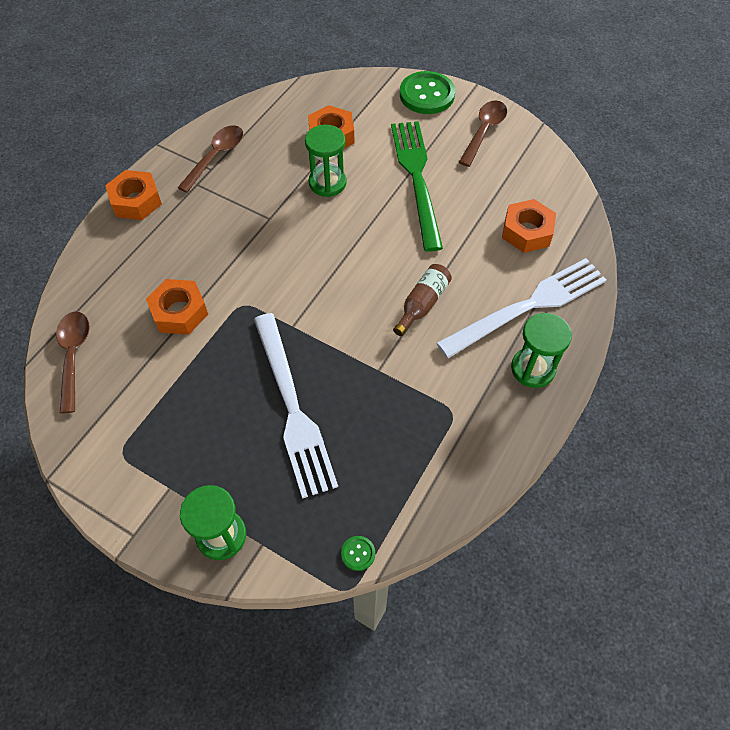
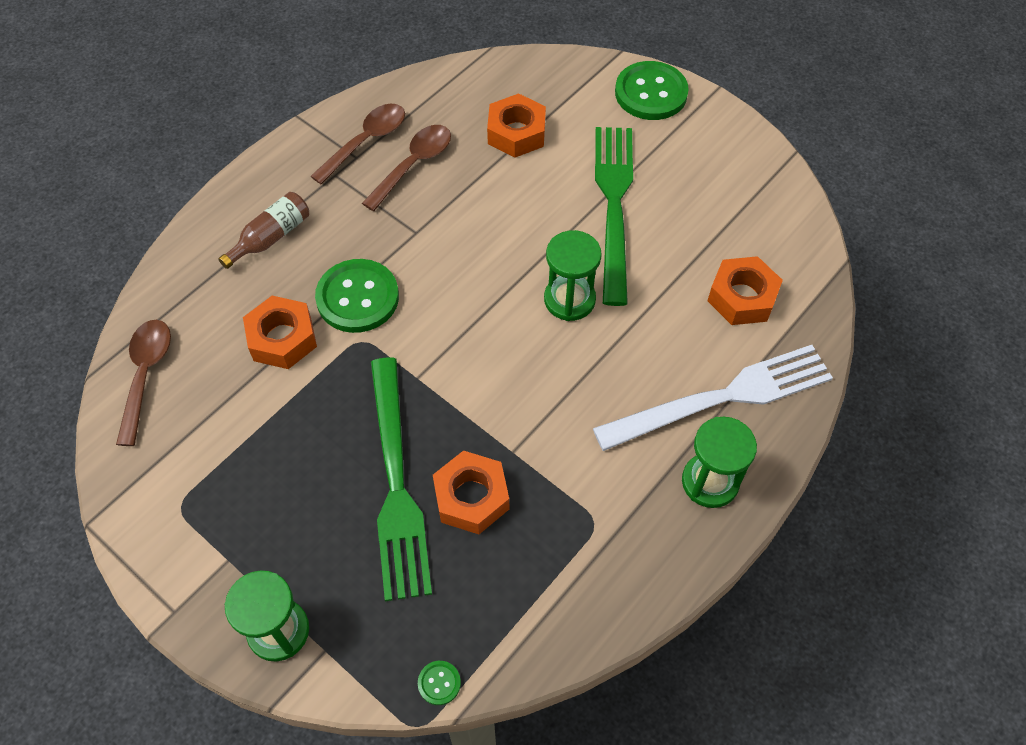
camera: 10 degrees right, 0 degrees up
orange nut [105,170,162,220] -> orange nut moved to [433,450,509,534]
white fork [254,313,338,499] -> green fork [371,357,432,601]
green hourglass [305,125,347,197] -> green hourglass moved to [544,230,602,321]
brown bottle [393,264,452,336] -> brown bottle moved to [218,192,309,269]
brown spoon [459,100,507,167] -> brown spoon moved to [362,125,451,211]
none -> green button [315,259,399,333]

